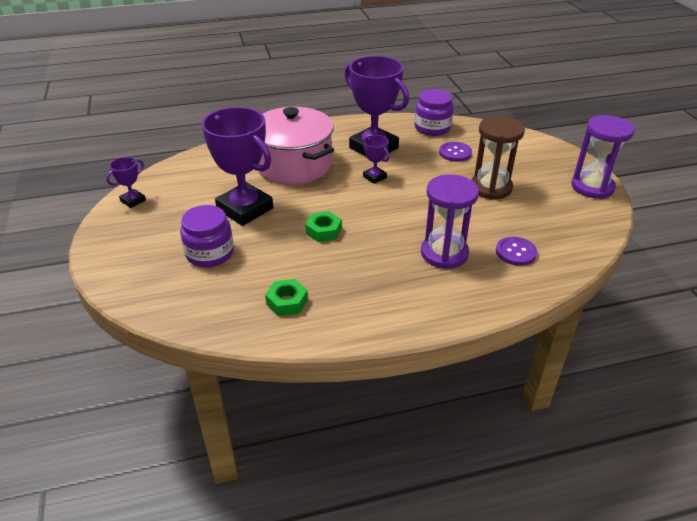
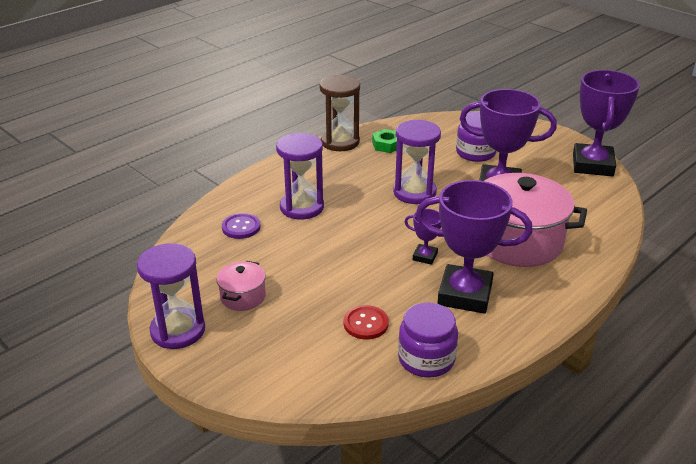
camera: 150 degrees right, 5 degrees down
purple trophy [106,157,146,208] -> purple trophy [573,70,640,176], size x2.21
green nut [305,211,342,242] -> purple hourglass [393,120,441,204]
purple button [439,142,472,162] -> red button [344,305,389,340]
brown hourglass [471,116,525,199] -> brown hourglass moved to [320,75,360,151]
none -> pink pot [216,261,266,311]

